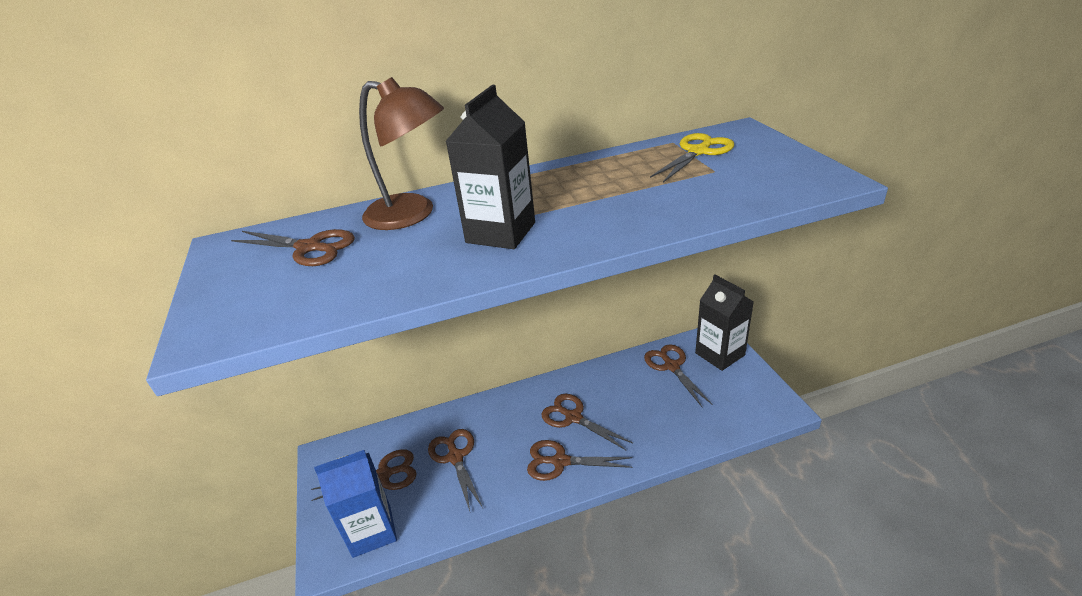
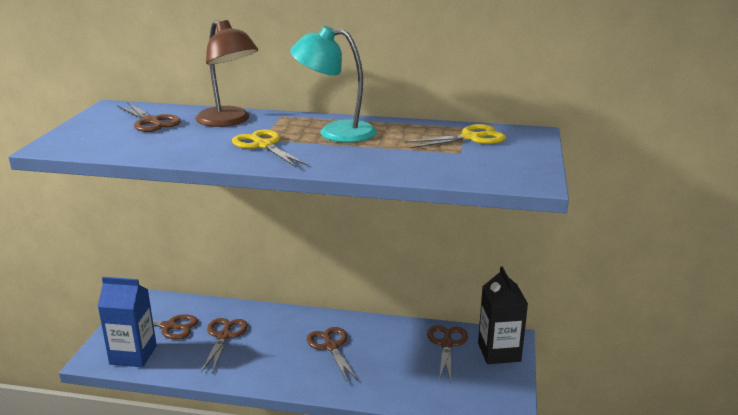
camera: 25 degrees right, 10 degrees down
black carton [446,85,535,249] -> yellow scissors [232,129,308,167]
brown scissors [527,440,633,481] -> none
none -> turquoise lamp [290,26,377,143]

